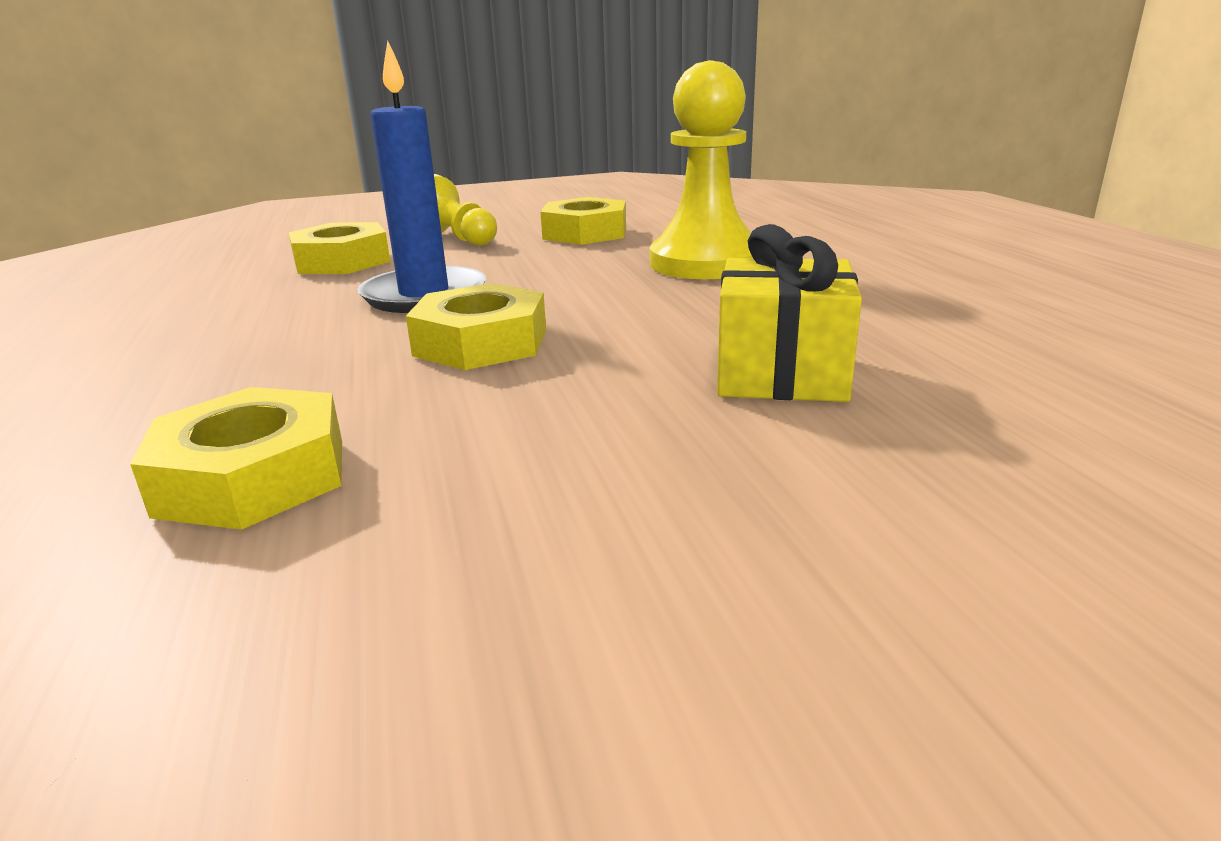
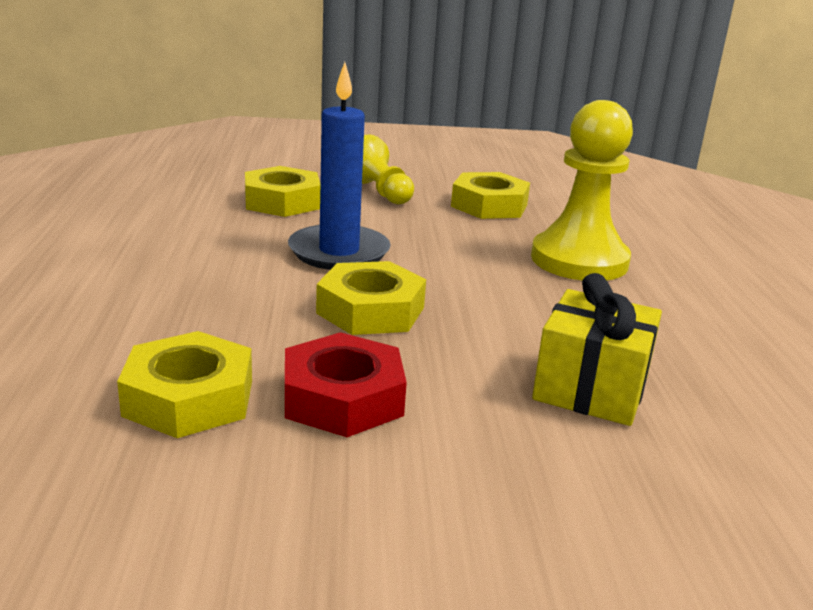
camera: 10 degrees right, 0 degrees up
none -> red nut [285,332,407,437]

